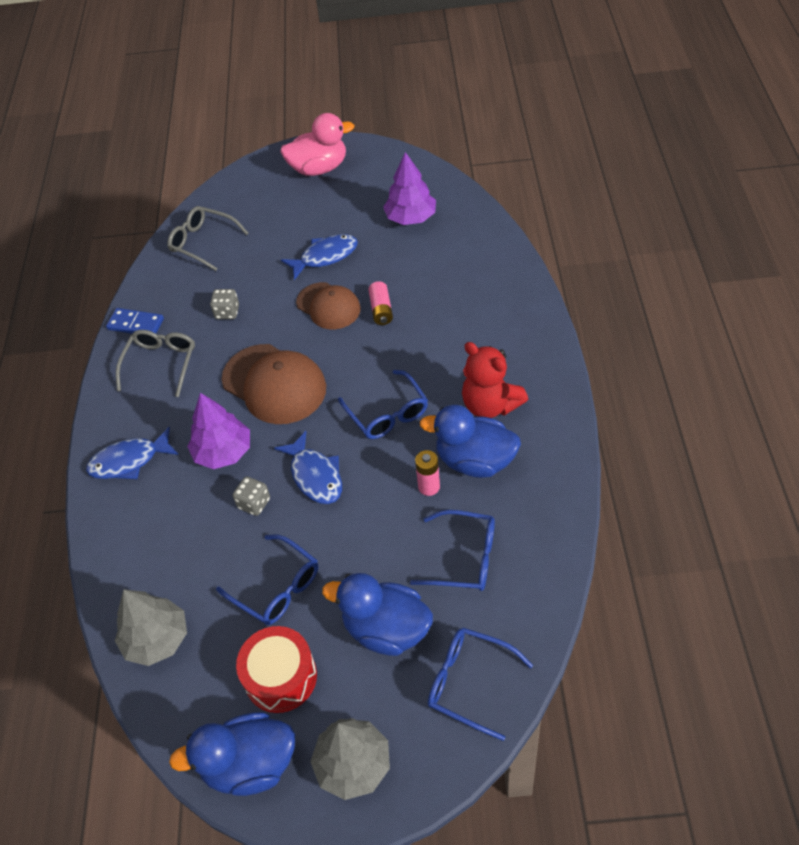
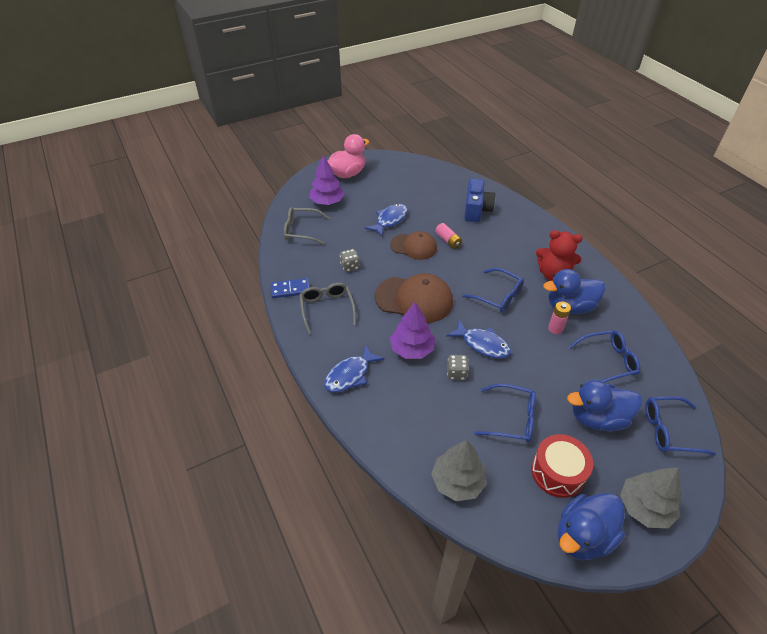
camera: 30 degrees left, 5 degrees down
purple tree [383,152,436,225] -> purple tree moved to [309,155,345,205]
none -> blue camera [464,179,495,222]

